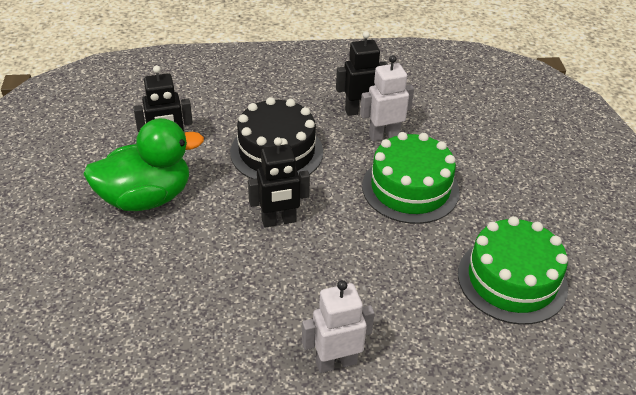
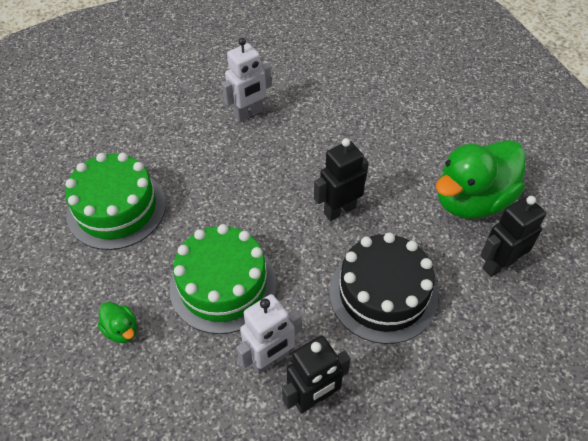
camera: 165 degrees right, 10 degrees up
none -> green duck [98,302,137,343]

